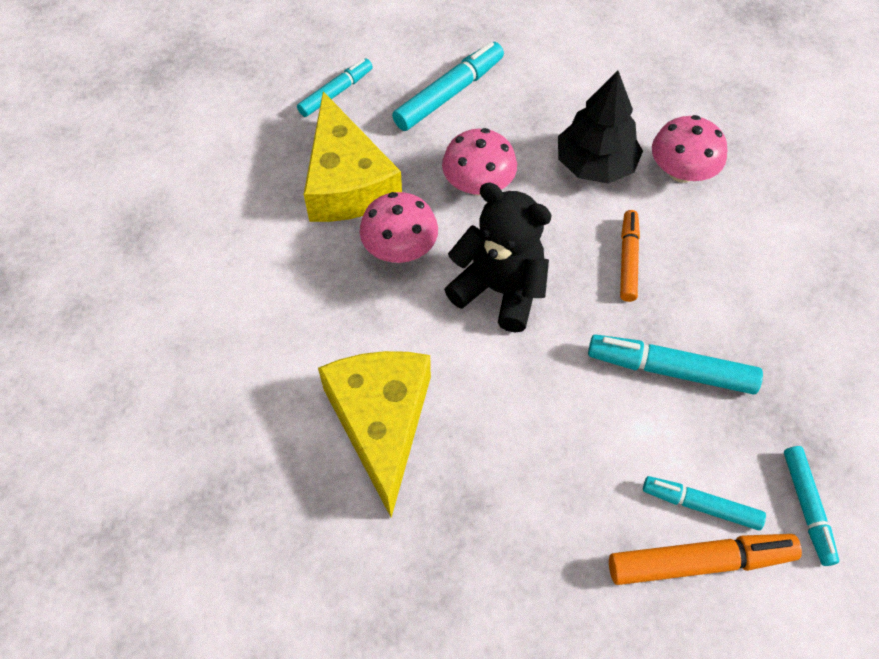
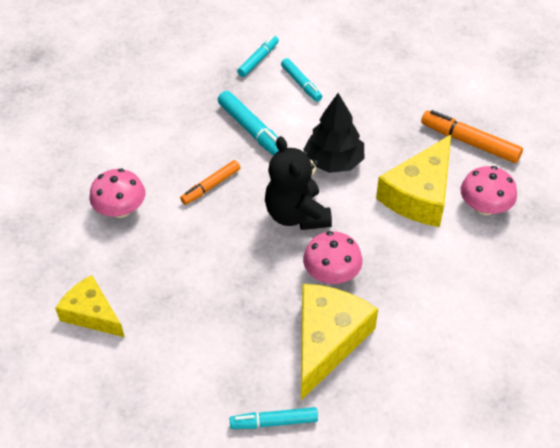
camera: 140 degrees left, 10 degrees down
turquoise marker [392,42,504,131] -> none
pink mushroom [442,128,517,196] -> pink mushroom moved to [460,166,517,215]
black tree [558,70,643,184] -> black tree moved to [303,93,365,173]
orange marker [609,534,802,585] -> orange marker moved to [421,110,523,163]
none -> yellow cheese [55,275,125,337]

